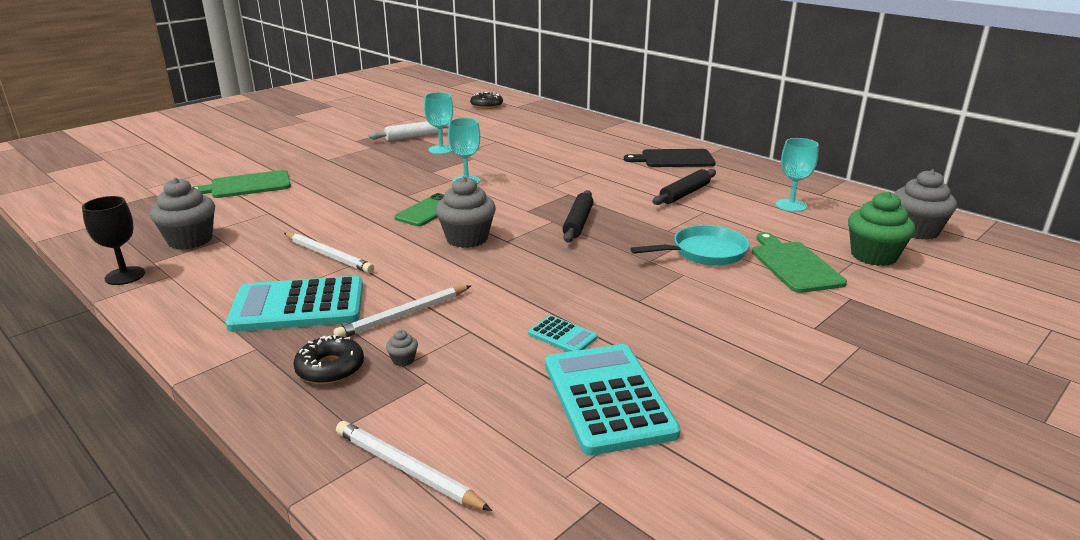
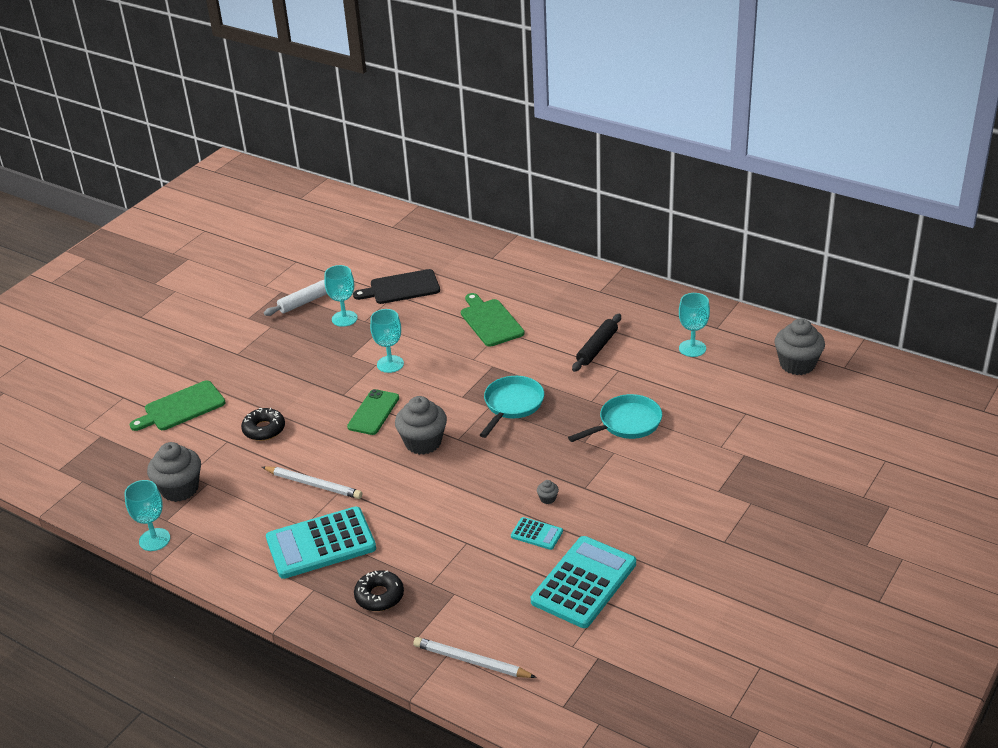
camera: 10 degrees left, 10 degrees up
black goblet [82,196,145,285] -> turquoise goblet [124,480,170,551]
white pencil [334,285,471,337] -> none
grey cupcake [386,330,418,366] -> grey cupcake moved to [537,480,559,504]
black donut [470,92,503,109] -> black donut moved to [241,408,285,441]
turquoise calculator [545,344,681,455] -> turquoise calculator turned 60 degrees clockwise [531,536,636,628]
black rolling pin [562,190,593,242] -> turquoise pan [480,376,544,438]
black cutting board [624,149,716,167] -> black cutting board moved to [353,269,440,304]
green cutting board [752,232,847,293] -> green cutting board moved to [461,293,524,347]
green cupcake [848,191,915,266] -> none

